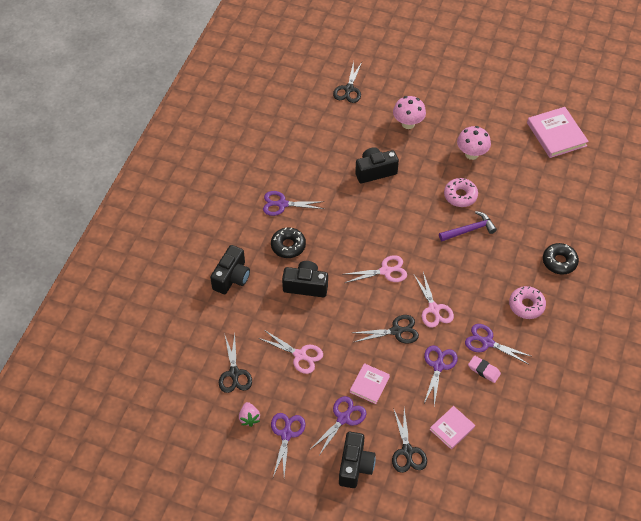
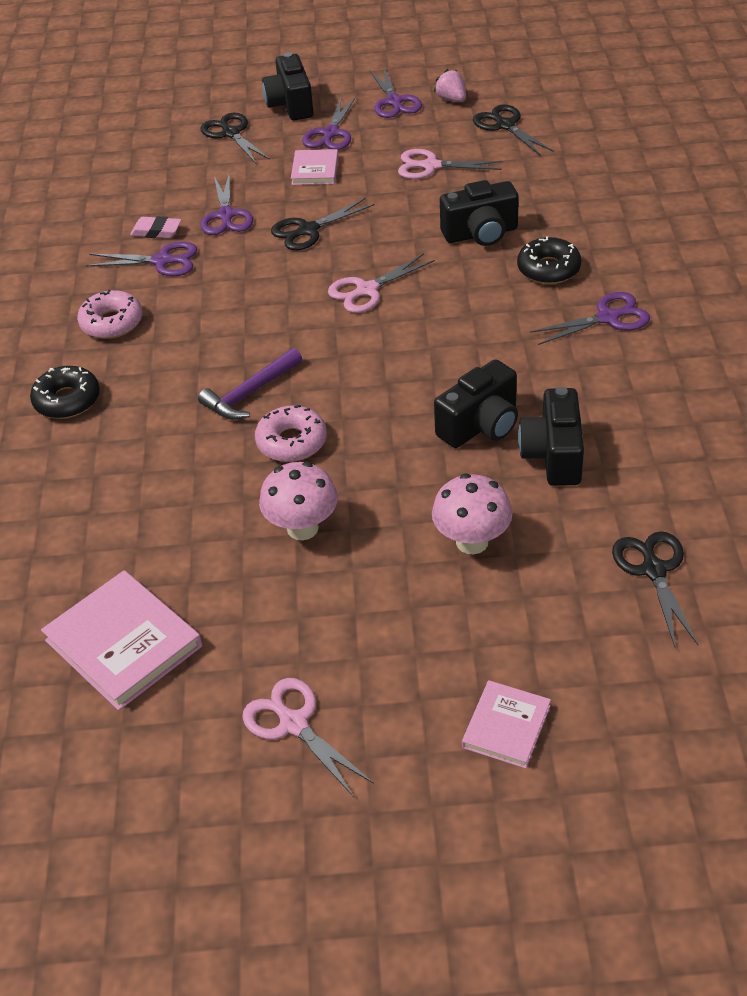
camera: 160 degrees right, 10 degrees down
black camera [210,245,250,294] -> black camera moved to [518,387,584,486]
pink scissors [414,272,454,328] -> pink scissors moved to [242,678,374,797]
pink book [430,406,475,449] -> pink book moved to [462,680,551,769]

